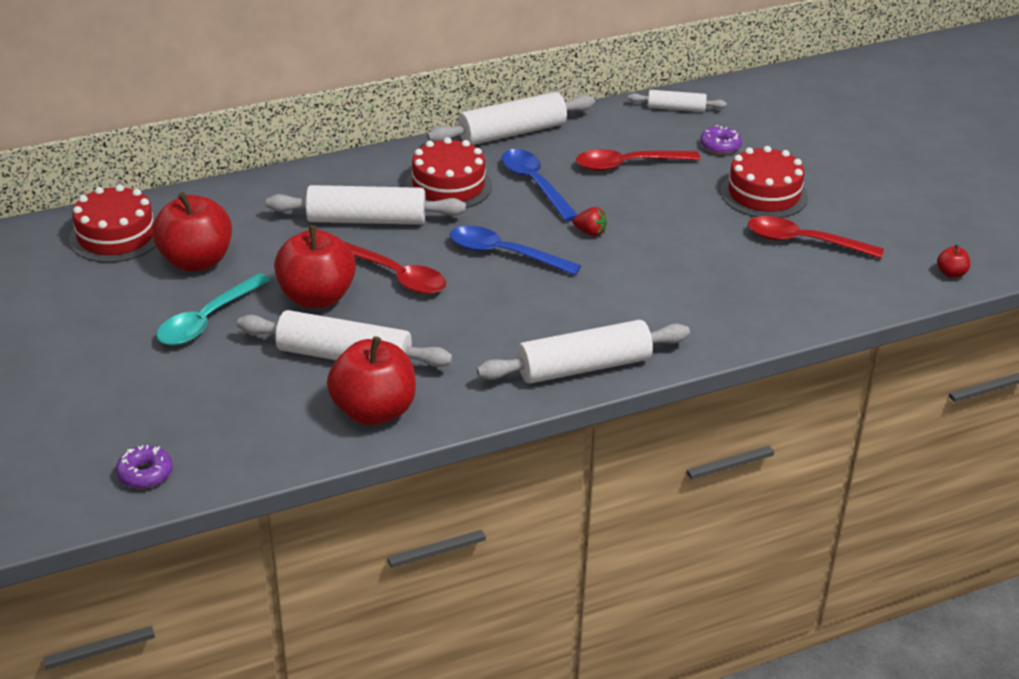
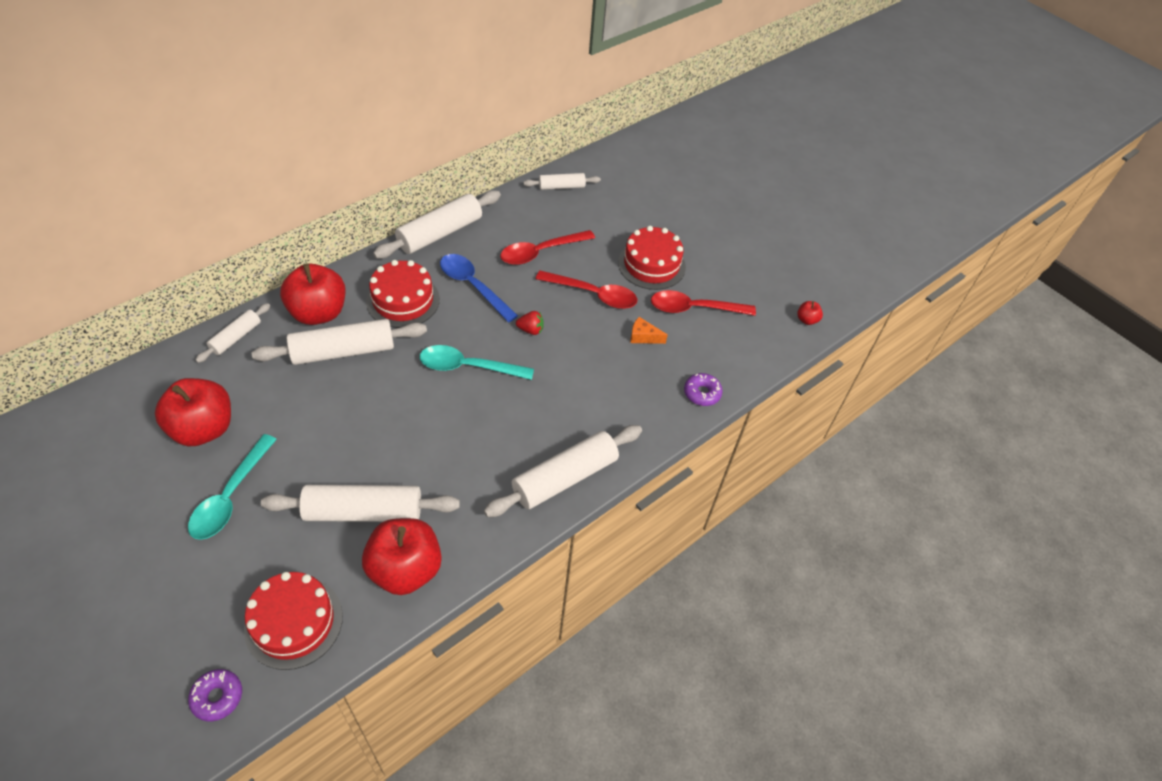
camera: 20 degrees left, 15 degrees up
red cake [69,185,156,263] -> red cake moved to [244,572,343,670]
red apple [274,225,356,308] -> red apple moved to [280,263,345,325]
red spoon [343,241,446,294] -> red spoon moved to [536,270,638,309]
blue spoon [450,225,581,275] -> turquoise spoon [420,345,534,380]
purple donut [700,125,742,154] -> purple donut moved to [684,373,723,406]
none -> white rolling pin [195,303,270,363]
none -> orange cheese [631,317,668,344]

